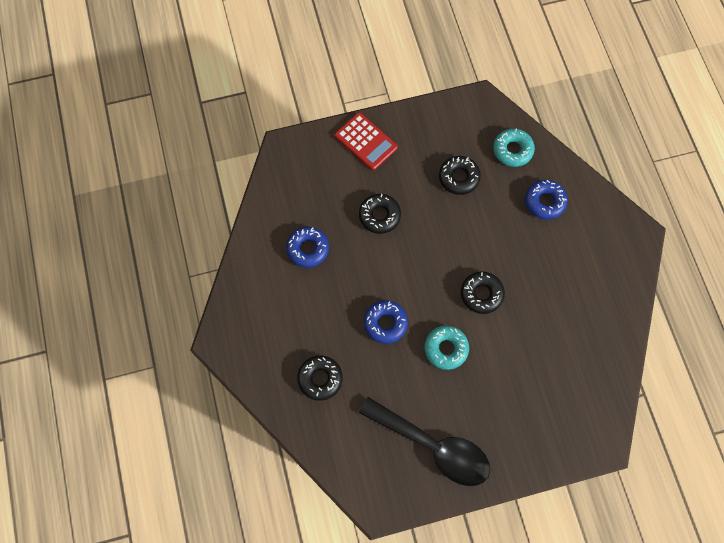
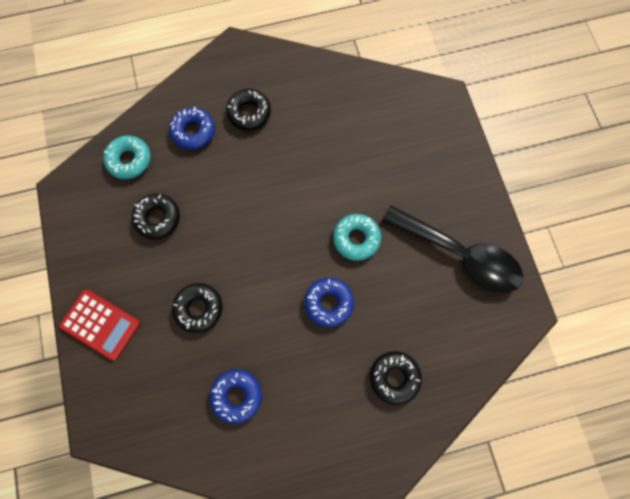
camera: 90 degrees left, 5 degrees up
red calculator [335,113,398,171] -> red calculator turned 75 degrees clockwise [59,289,140,360]
black spoon [359,397,490,486] -> black spoon turned 90 degrees clockwise [382,205,523,293]
black donut [461,271,505,314] -> black donut moved to [226,89,271,131]

